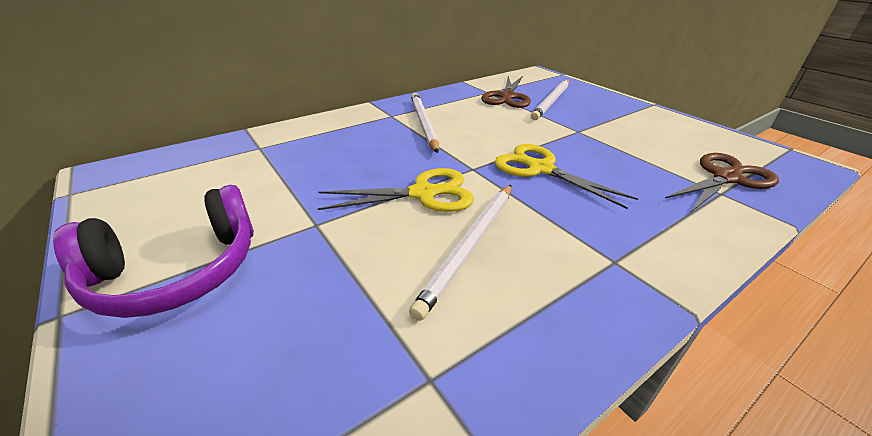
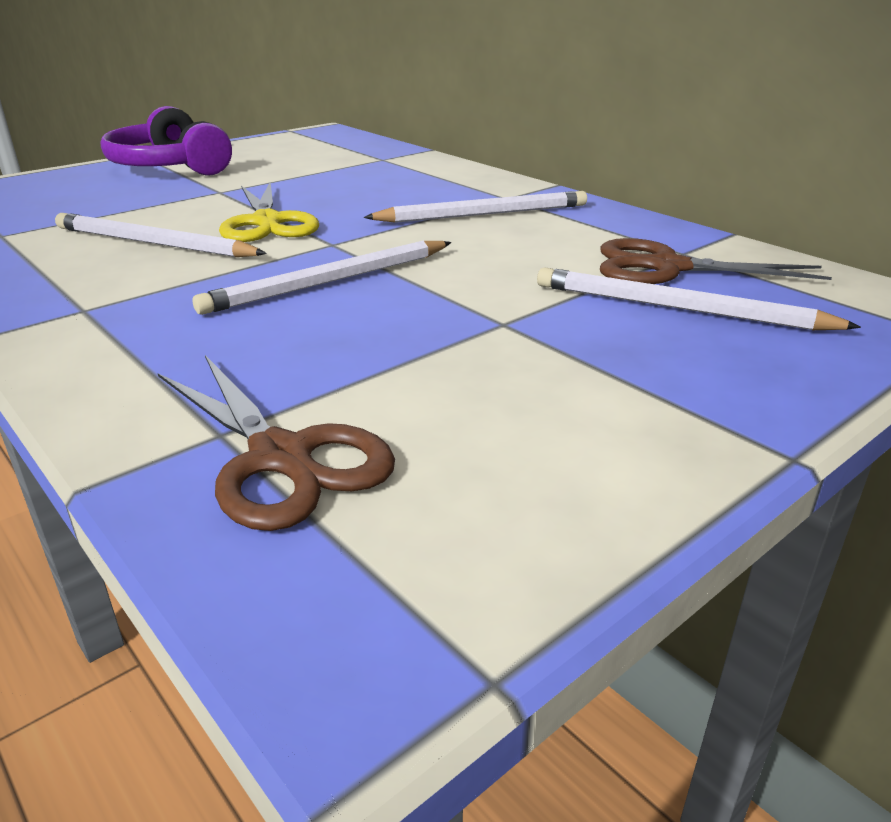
camera: 85 degrees right, 5 degrees down
yellow scissors [494,144,638,209] -> white pencil [193,240,452,315]

